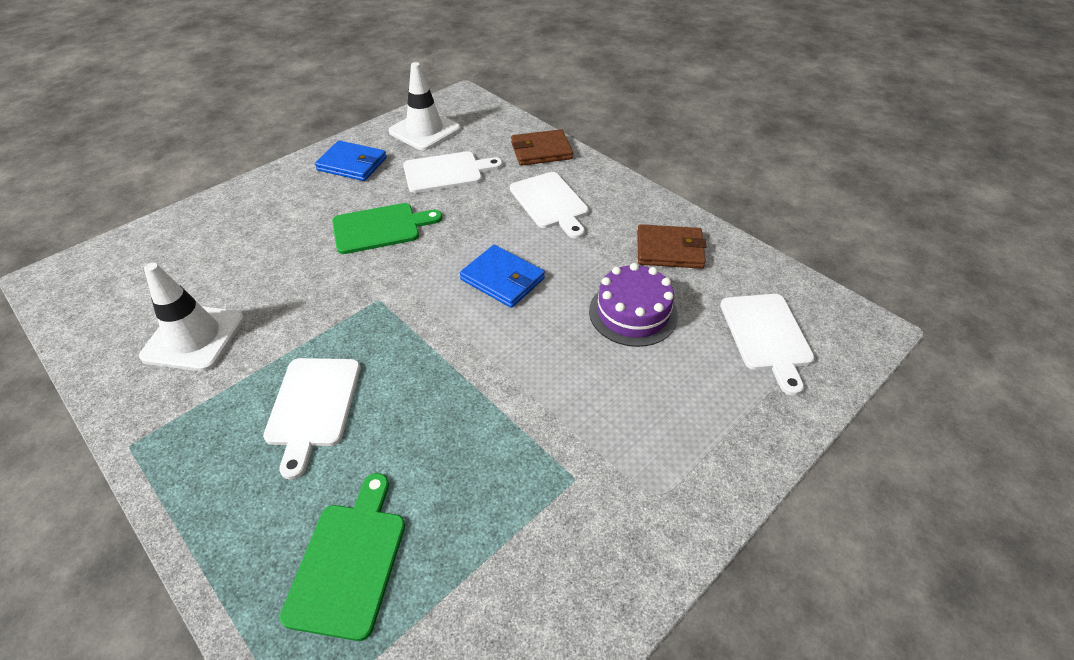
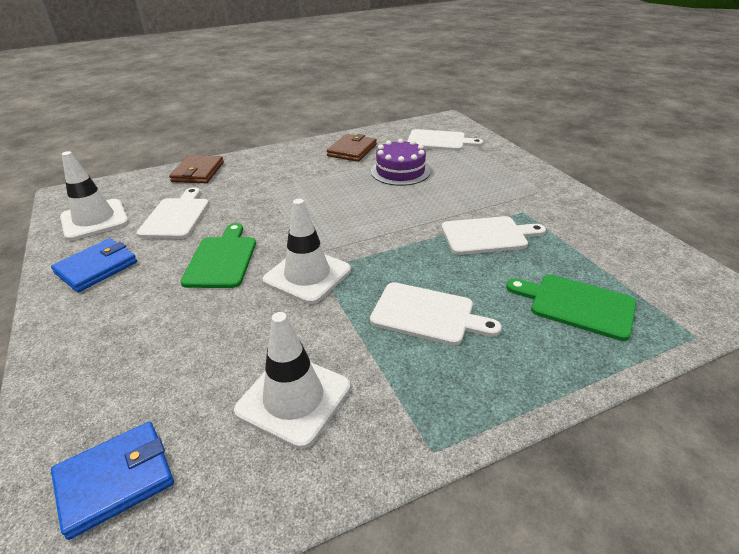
camera: 70 degrees left, 10 degrees down
blue wallet [460,245,545,308] -> blue wallet moved to [51,422,174,540]
white cutting board [510,172,589,239] -> white cutting board moved to [441,216,546,255]
none -> white traffic cone [262,199,351,304]

